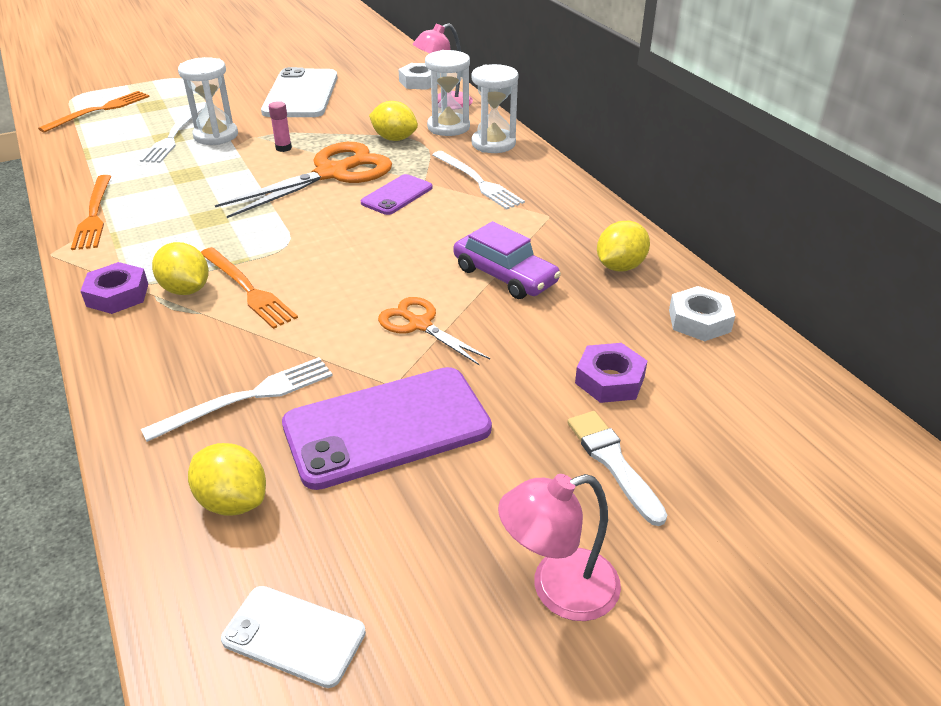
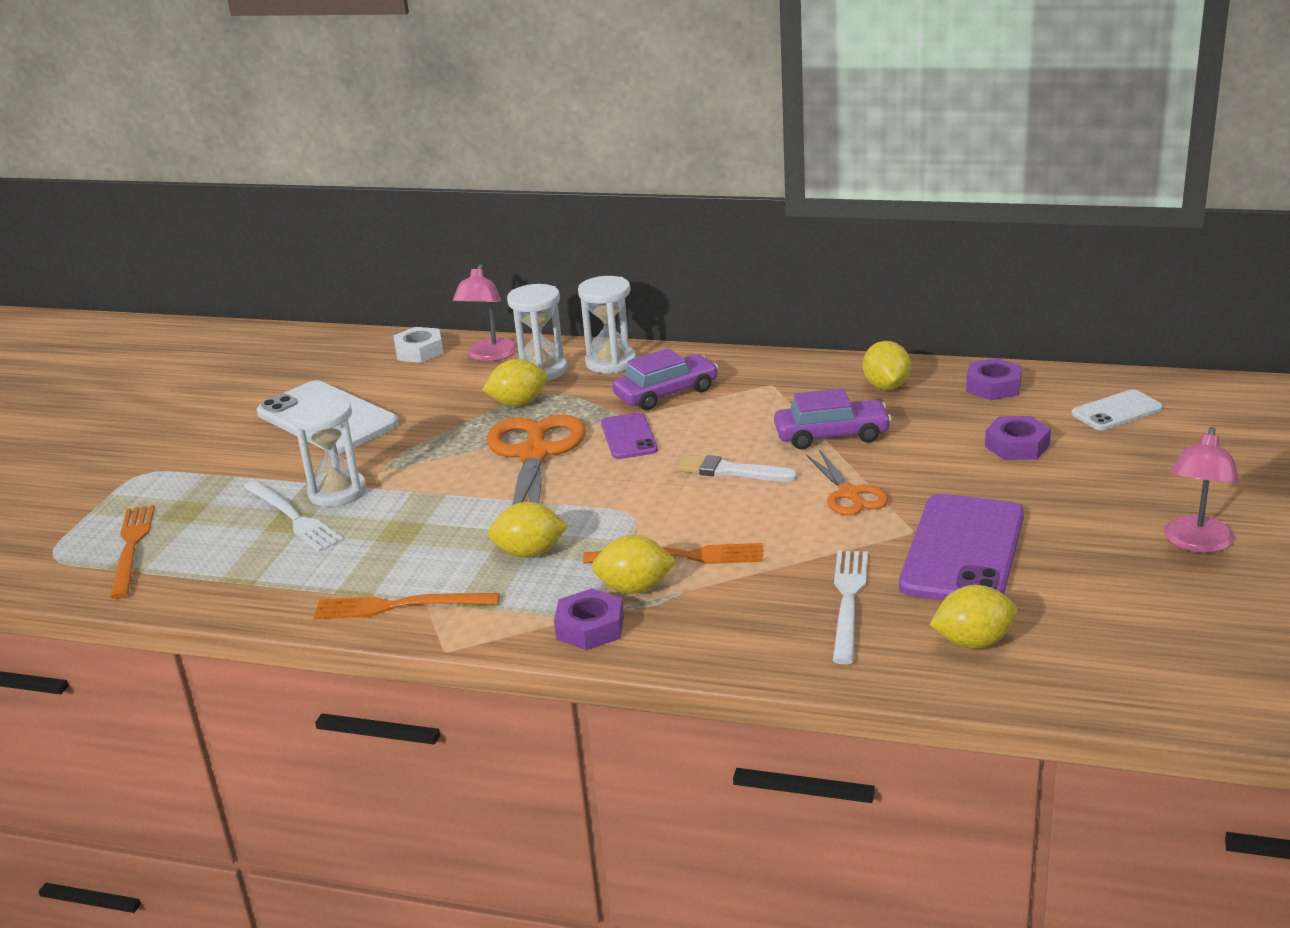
camera: 45 degrees left, 10 degrees down
orange fork [71,175,111,250] -> orange fork turned 150 degrees clockwise [314,593,500,619]
white phone [221,586,366,688] -> white phone moved to [1071,389,1163,430]
pink glue stick [269,101,292,152] -> none
orange scissors [378,297,490,365] -> orange scissors turned 105 degrees counterclockwise [806,450,888,515]
white fork [432,151,525,210] -> purple car [612,348,718,410]
white brush [567,411,667,526] -> white brush moved to [676,454,798,482]
white nut [669,286,735,341] -> purple nut [966,358,1022,400]
none -> yellow lemon [488,502,569,558]

